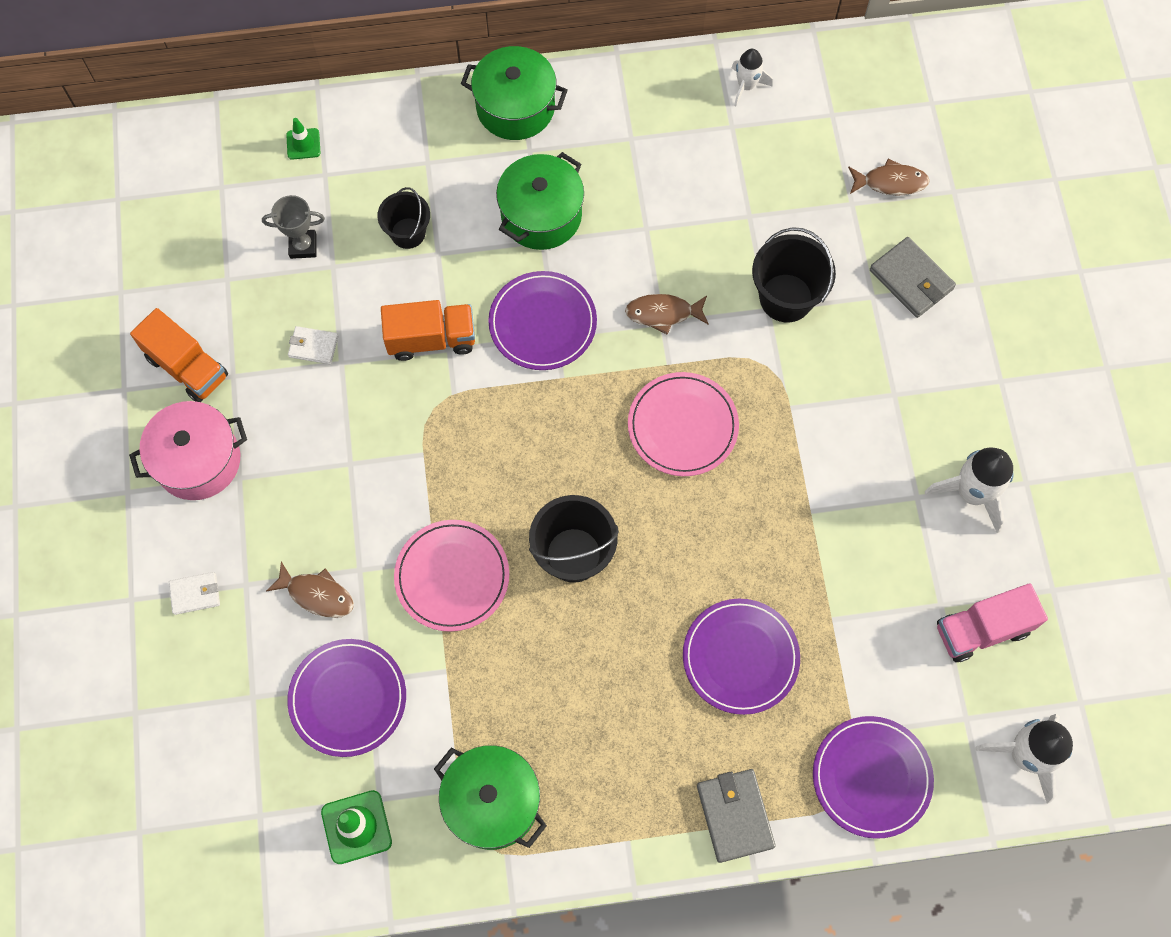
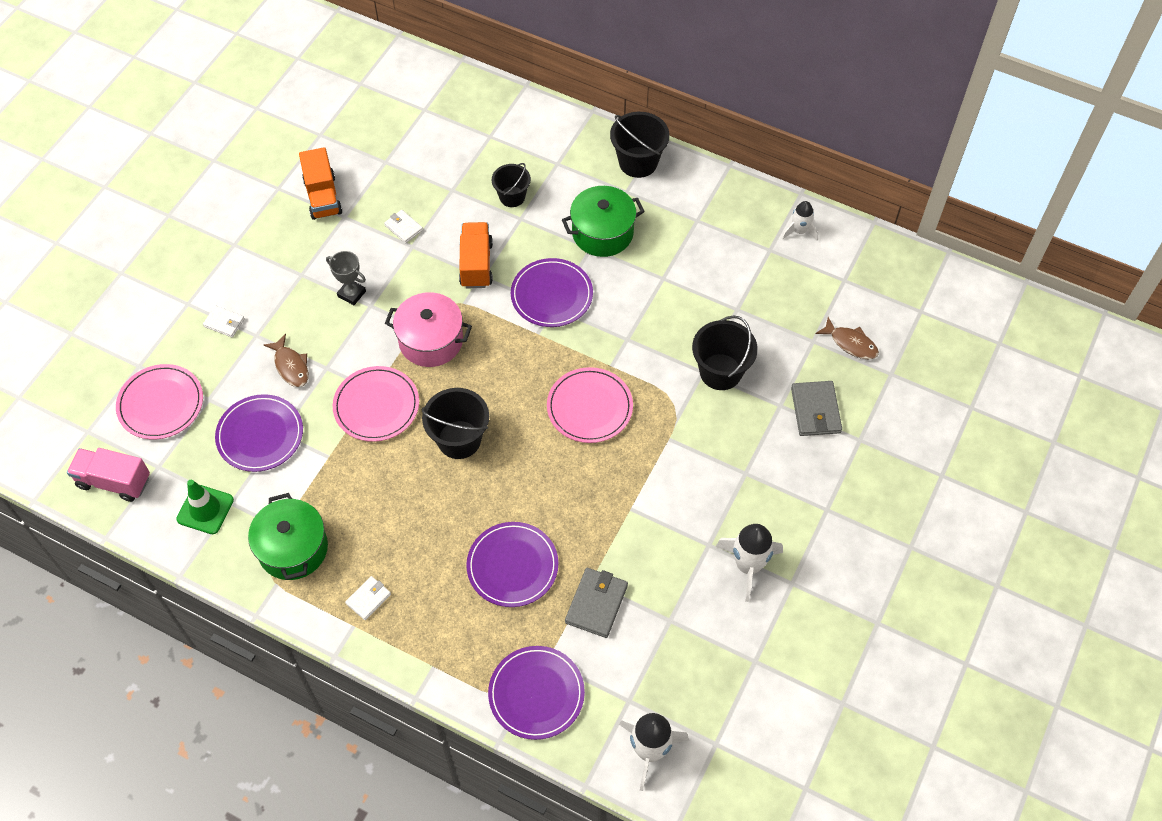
camera: 35 degrees right, 10 degrees down
pink pot [129,401,247,500] -> pink pot moved to [385,292,472,367]
grey trophy [262,195,325,259] -> grey trophy moved to [326,251,366,305]
green traffic cone [286,118,320,160] -> none
orange truck [381,300,475,361] -> orange truck turned 120 degrees counterclockwise [459,222,493,288]
green pot [461,46,568,140] -> black bucket [610,112,669,178]
brown fish [625,294,709,334] -> none
grey wallet [697,769,776,863] -> grey wallet moved to [565,568,628,638]
pink truck [937,583,1048,662] -> pink truck moved to [67,448,150,502]
none -> pink plate [116,364,203,439]
none -> white wallet [345,576,391,620]

